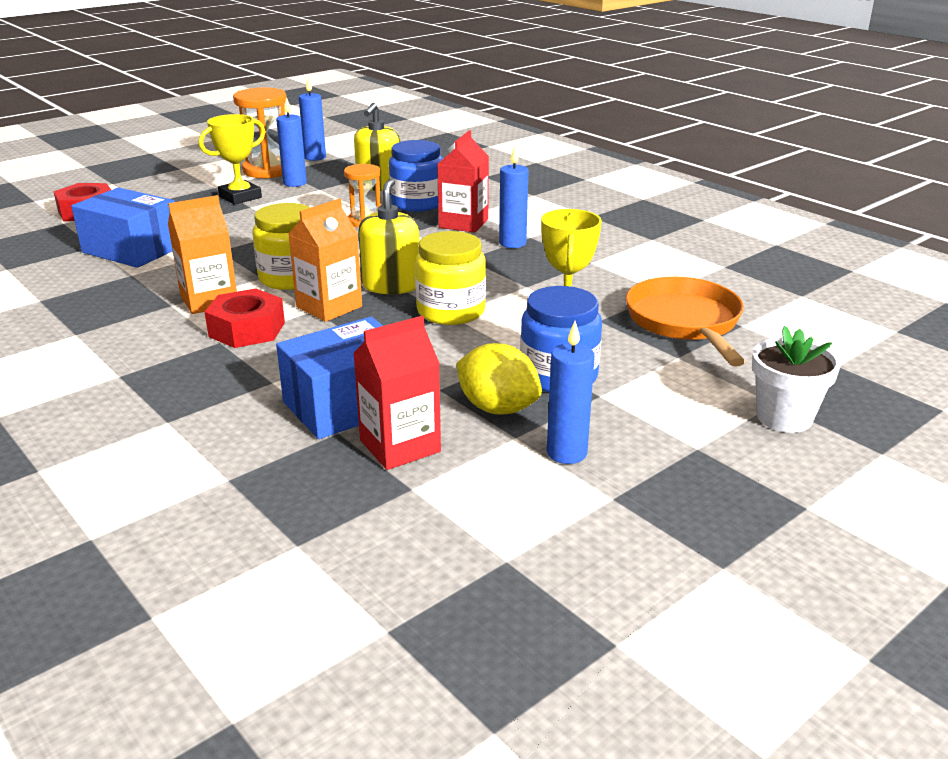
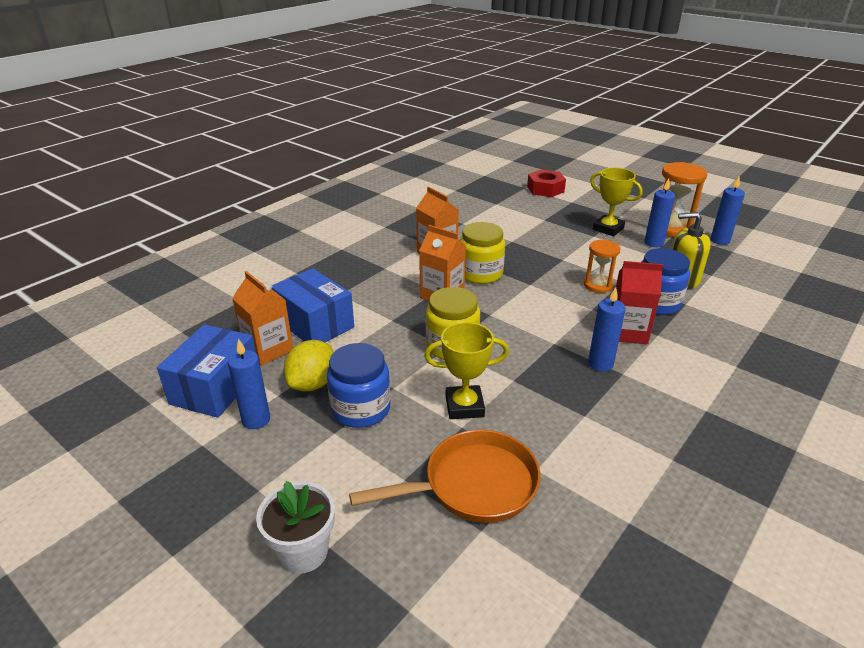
camera: 80 degrees right, 5 degrees up
blue box [71,187,175,268] -> blue box moved to [157,324,256,418]
red nut [205,288,285,348] -> none
red carton [353,316,441,470] -> orange carton [232,271,293,366]
yellow soap dispenser [358,178,419,294] -> none

